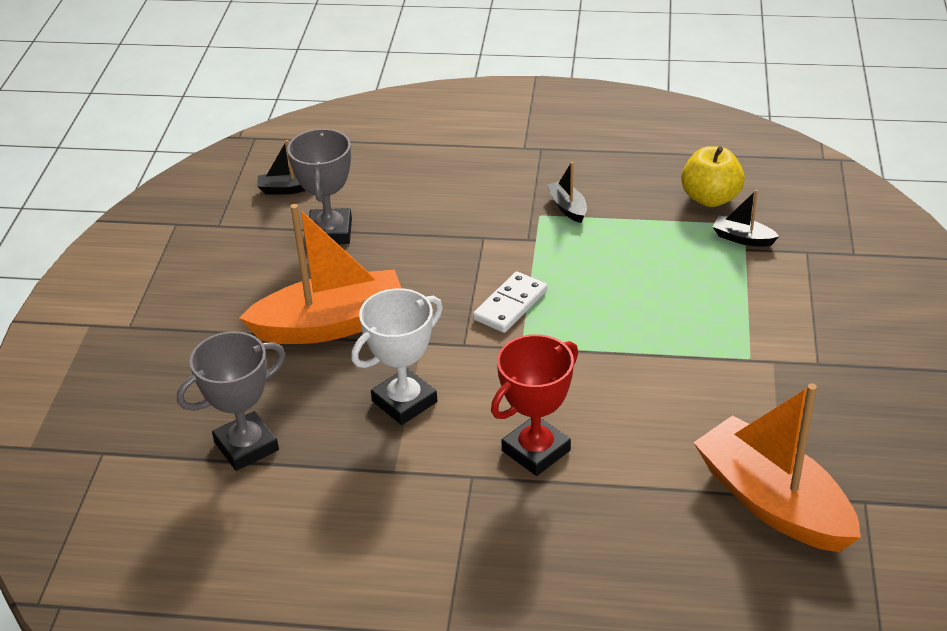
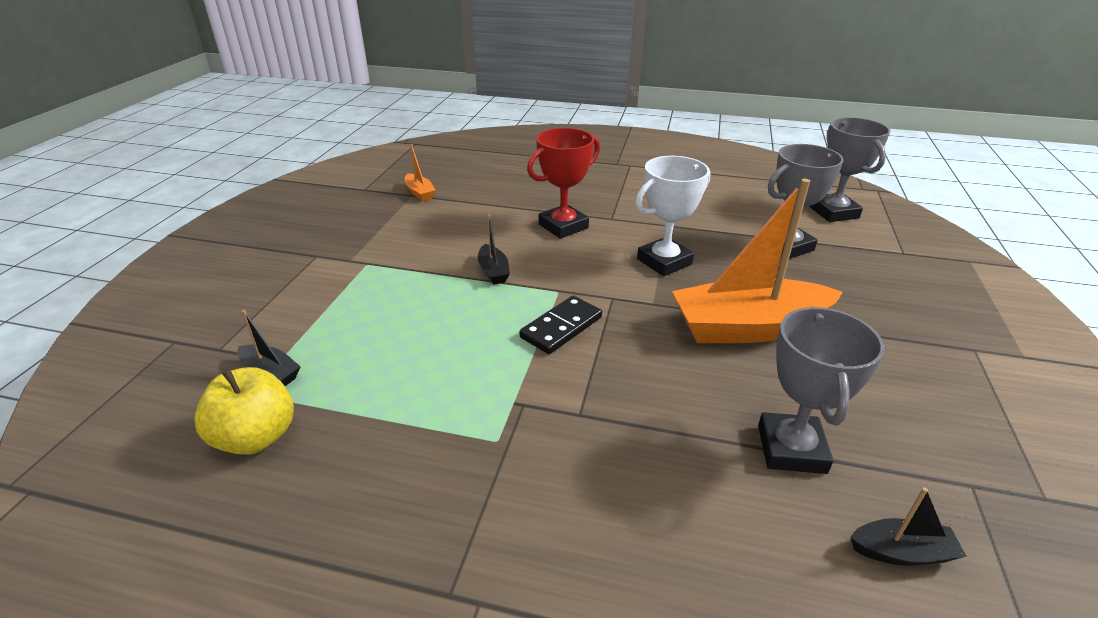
camera: 175 degrees left, 5 degrees down
white domino [473,271,547,333] -> black domino [520,296,602,354]
black boat [547,162,587,223] -> black boat moved to [478,215,510,285]
orange boat [693,383,861,552] -> orange boat [405,144,436,201], size x0.43
none -> grey trophy [809,117,891,222]

